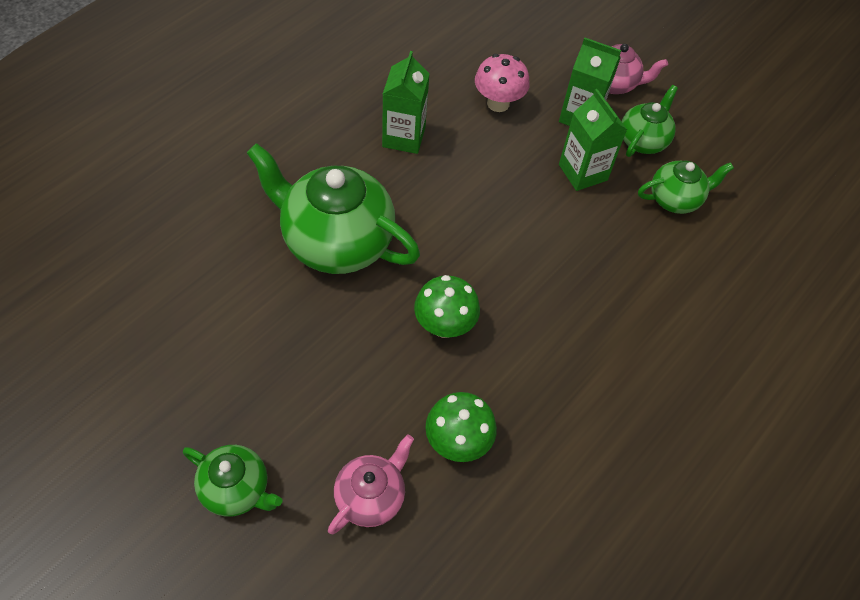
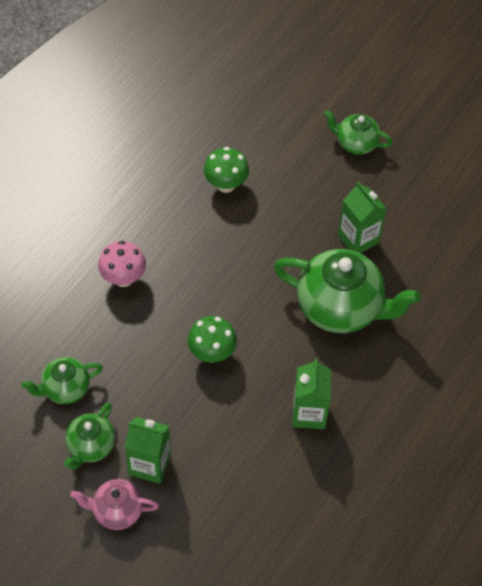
camera: 175 degrees right, 0 degrees up
pink teapot [328,435,414,534] -> none
green mushroom [414,275,480,338] -> green mushroom moved to [187,316,237,363]
pink mushroom [475,54,530,112] -> pink mushroom moved to [98,241,146,287]
green carton [559,89,627,191] -> green carton moved to [338,181,387,253]

